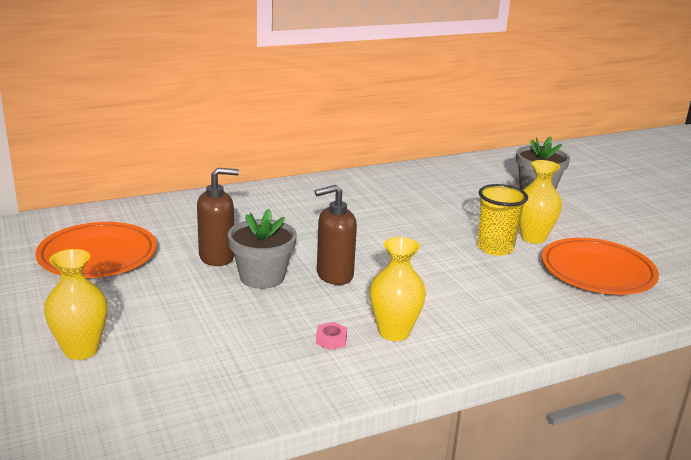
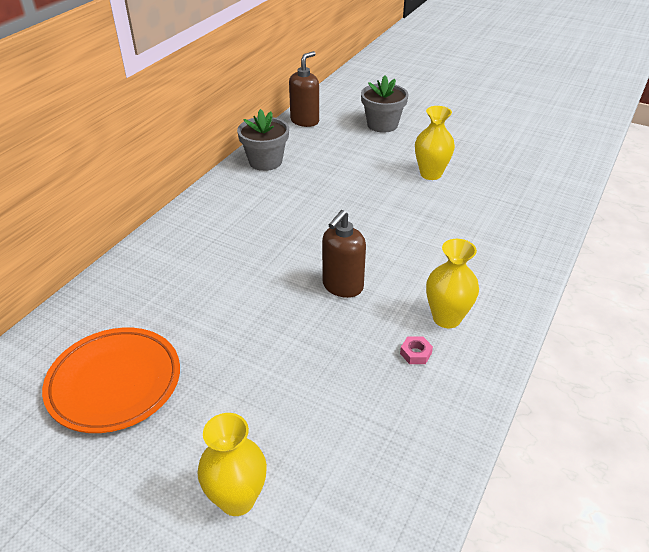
camera: 35 degrees left, 15 degrees up
brown soap dispenser [197,168,239,266] -> brown soap dispenser moved to [289,51,319,127]
grey flower pot [228,209,297,289] -> grey flower pot moved to [237,109,289,171]
yellow cup [477,184,528,256] -> none
orange plate [542,238,659,295] -> none

